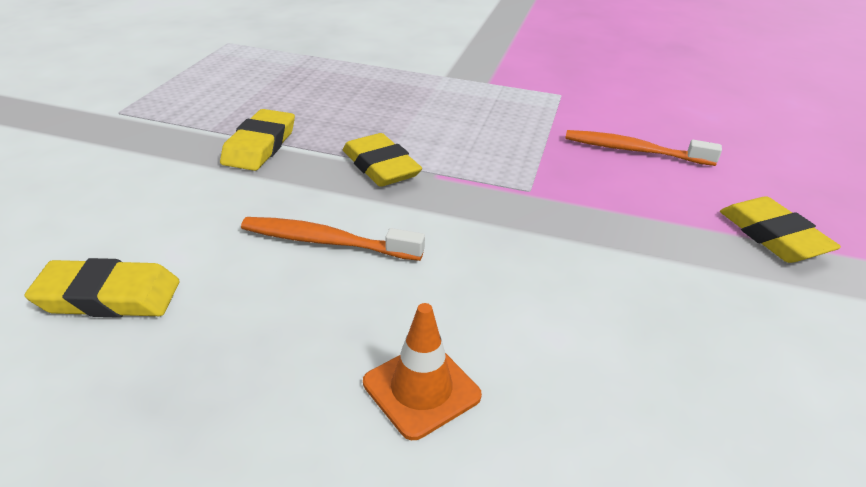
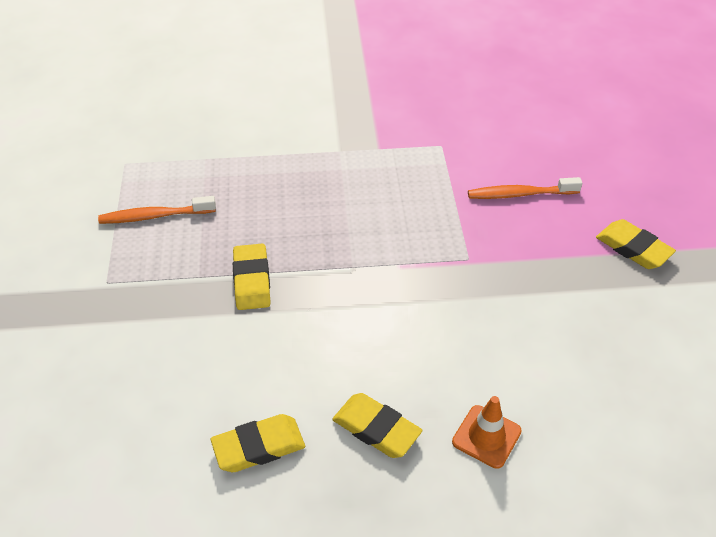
camera: 20 degrees left, 10 degrees up
orange toothbrush [241,217,425,261] -> orange toothbrush moved to [98,196,216,224]
yellow eraser [343,133,422,187] -> yellow eraser moved to [332,393,422,458]

